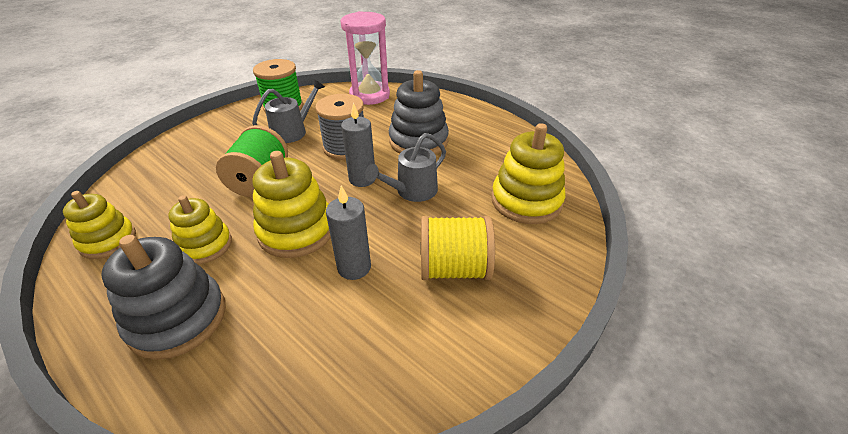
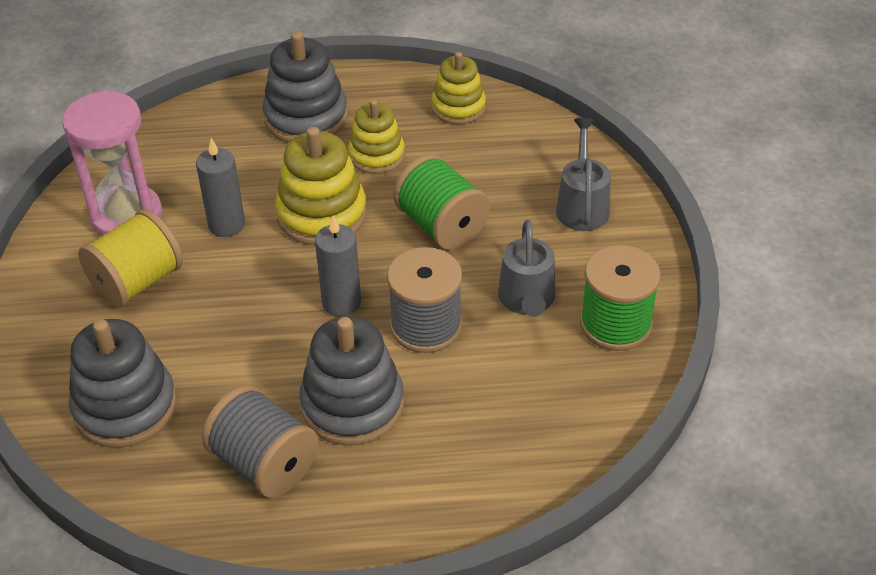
camera: 135 degrees right, 5 degrees up
pink hourglass [341,11,390,105] -> pink hourglass moved to [63,90,162,236]
grey watering can [365,133,446,202] -> grey watering can moved to [556,118,611,231]
yellow stacking toy [491,123,565,224] -> grey stacking toy [69,319,177,448]
none -> grey spool [202,385,319,498]

